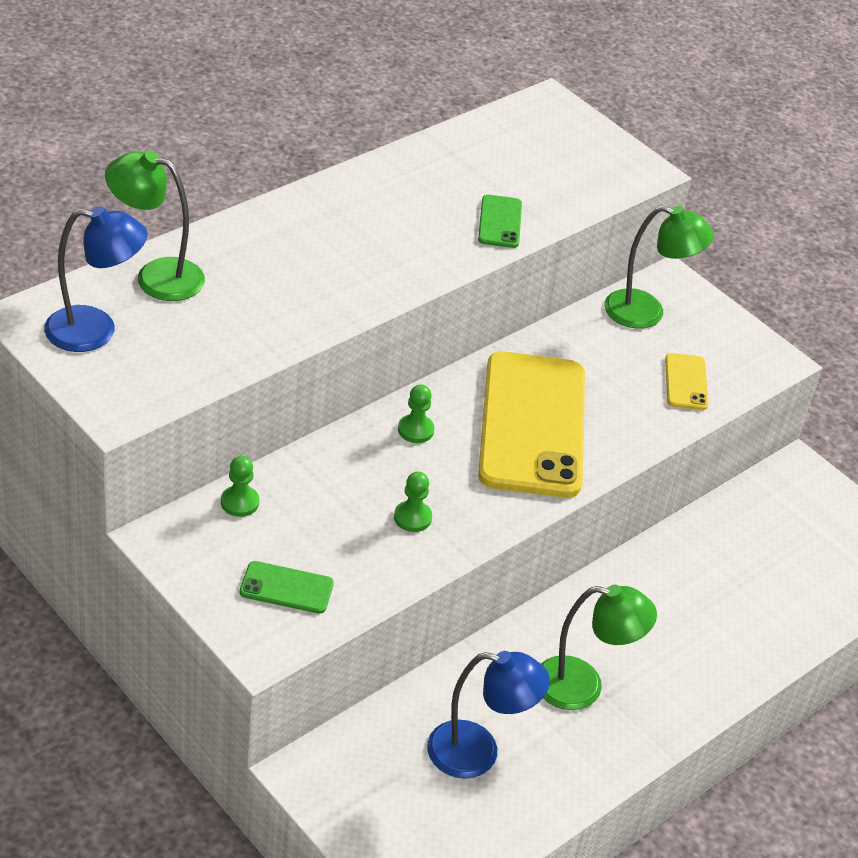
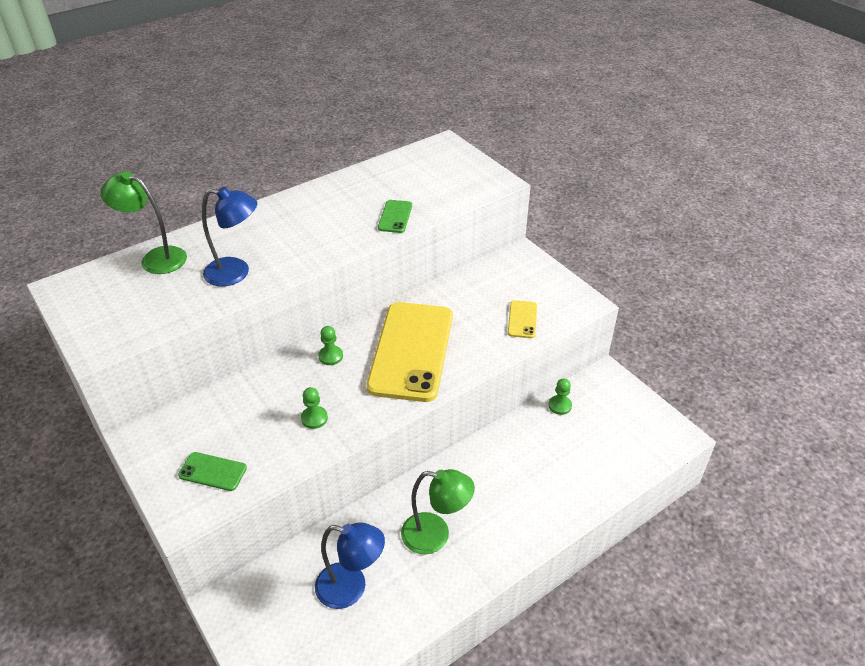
camera: 10 degrees right, 0 degrees up
blue lamp [44,206,148,352] -> blue lamp moved to [202,187,257,286]
green pawn [221,456,259,517] -> green pawn moved to [549,378,572,415]
green lamp [604,206,714,329] -> none

